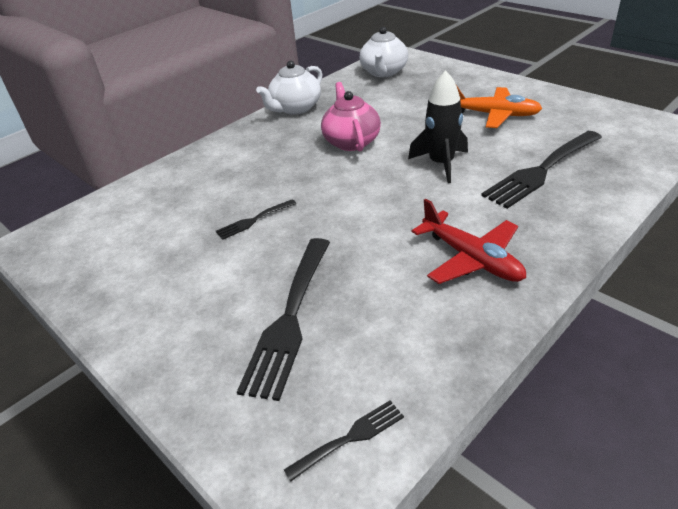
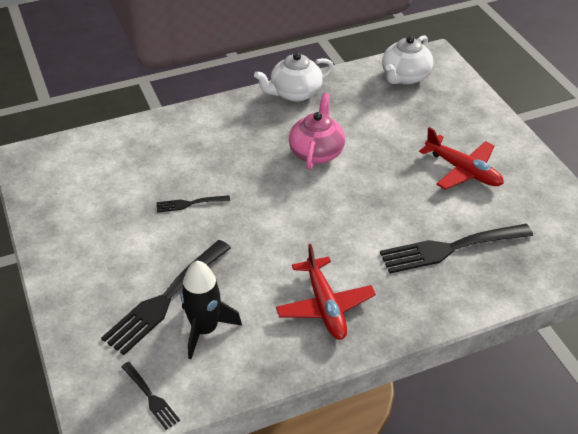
camera: 20 degrees right, 5 degrees up
black fork [284,401,404,481] -> black fork turned 60 degrees clockwise [121,362,180,430]
black rocket [408,70,468,183] -> black rocket moved to [181,260,242,359]
orange plane [456,85,543,128] -> red plane [419,127,504,190]

